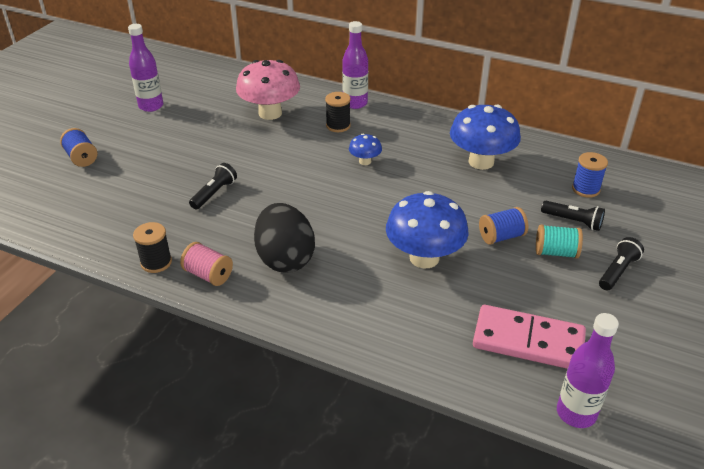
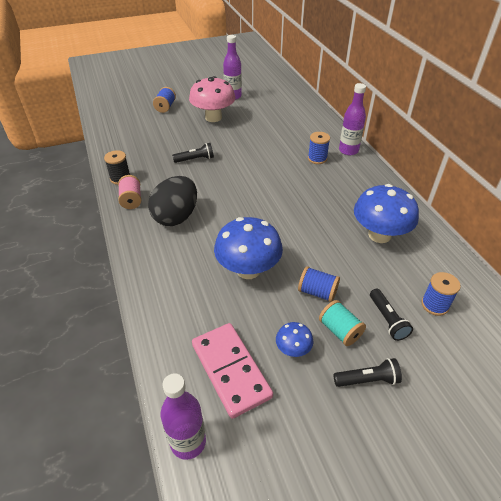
camera: 45 degrees right, 5 degrees up
pink mushroom [236,60,300,120] -> pink mushroom moved to [189,76,236,122]
black spool [325,92,351,132] -> blue spool [308,132,330,164]
blue mushroom [349,134,382,165] -> blue mushroom moved to [276,322,313,357]

